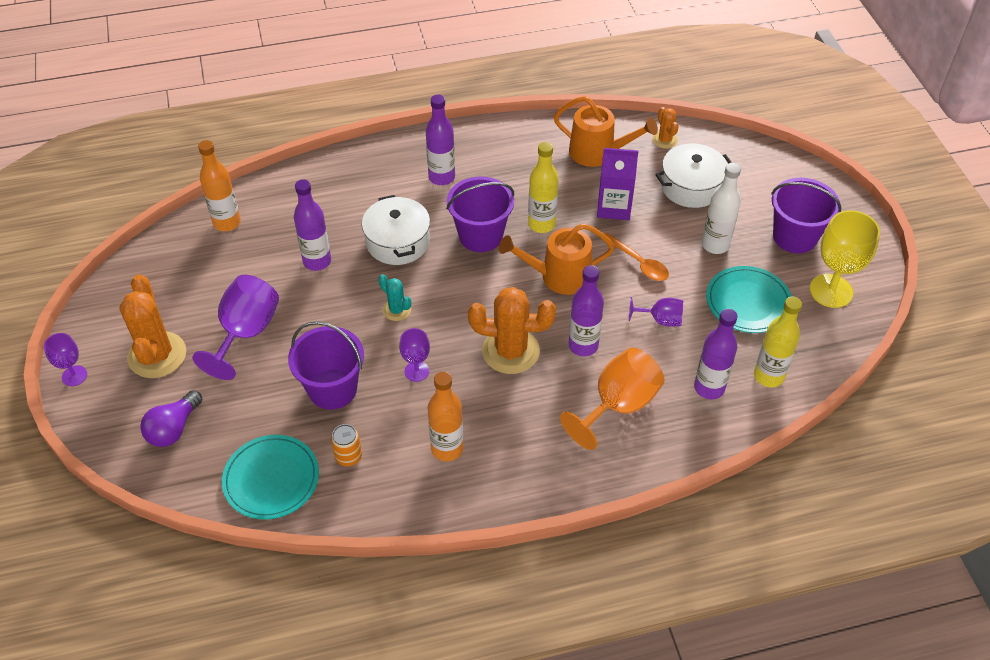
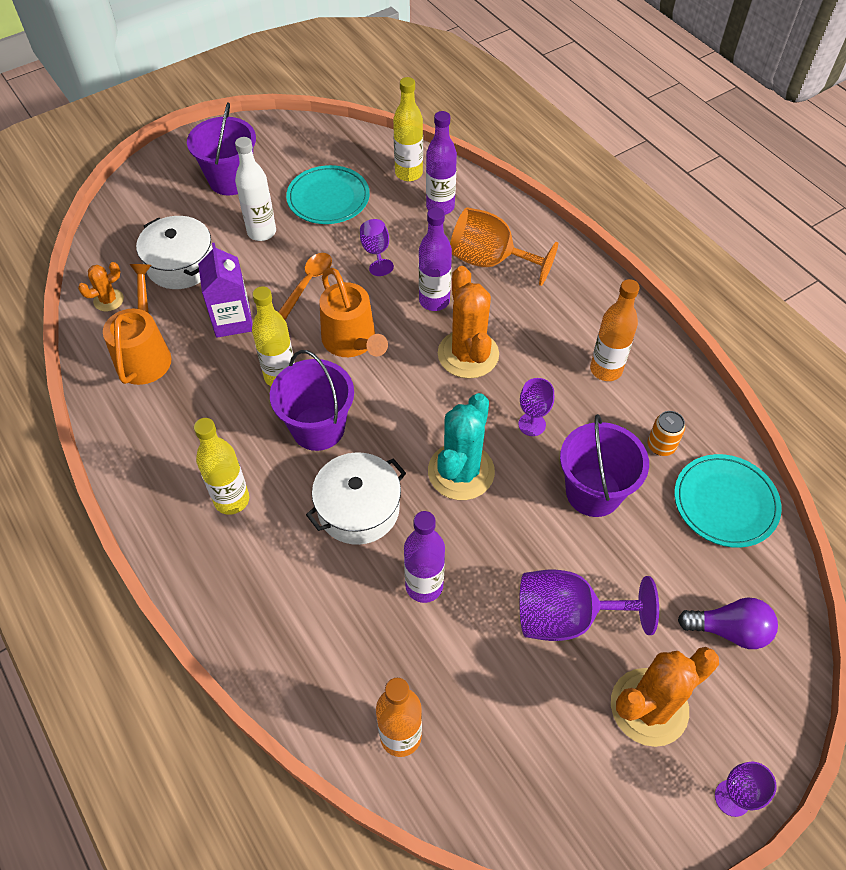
camera: 110 degrees left, 5 degrees up
turquoise cactus [378,274,411,321] -> turquoise cactus [428,393,495,500], size x1.97
purple bottle [426,95,455,185] -> yellow bottle [194,418,249,515]
yellow goblet [810,210,880,308] -> none

